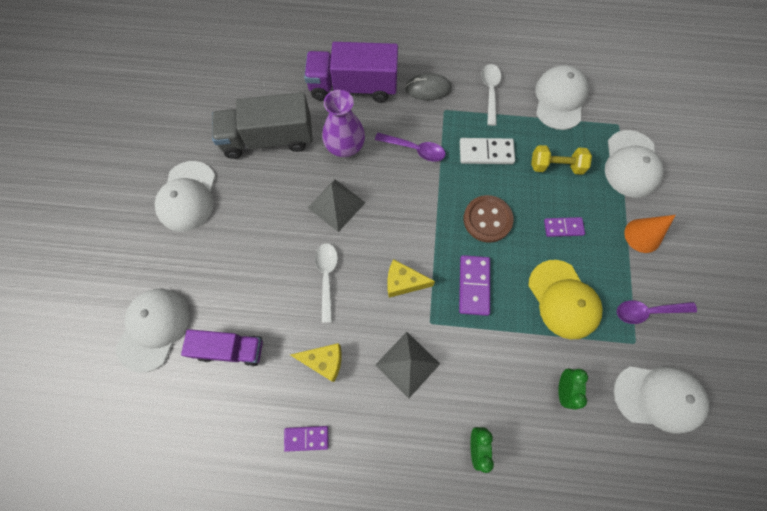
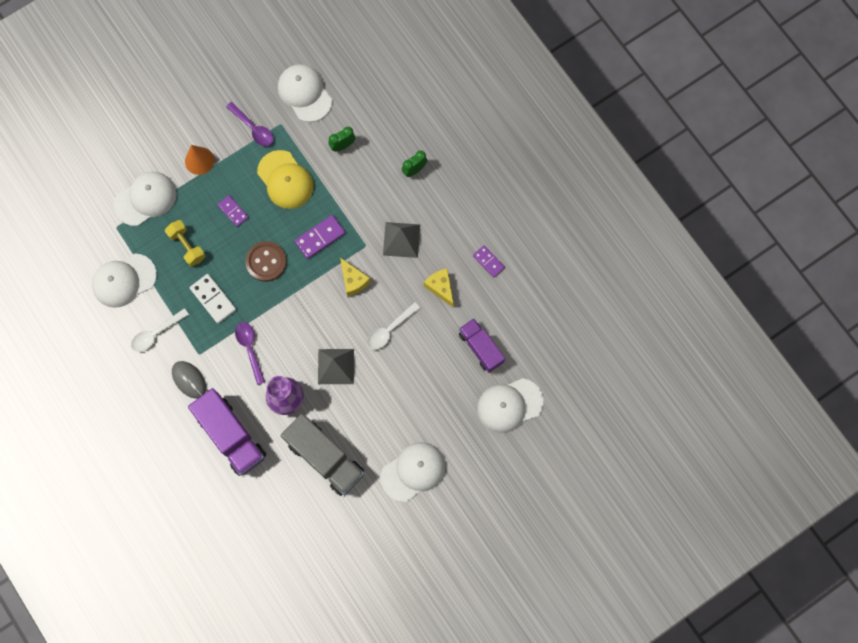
camera: 130 degrees left, 5 degrees up
yellow cap [528,260,603,339] -> yellow cap turned 120 degrees clockwise [257,150,314,209]

